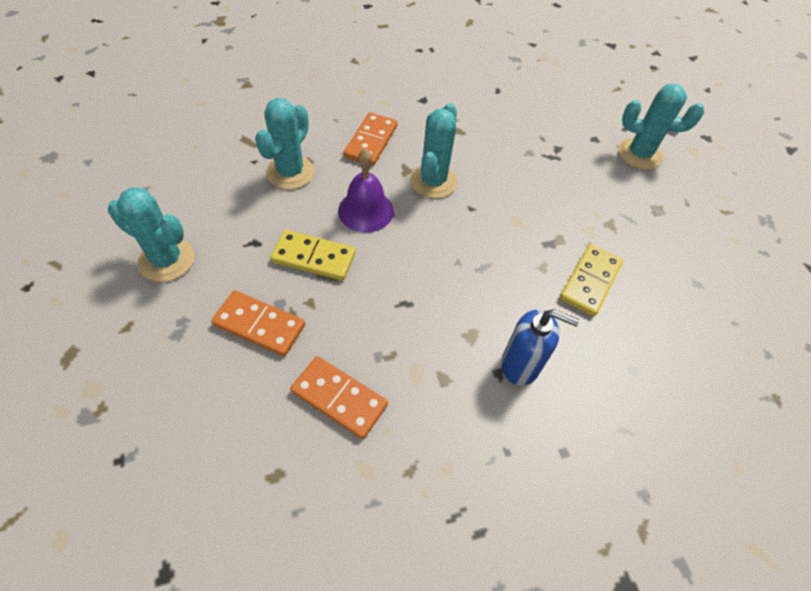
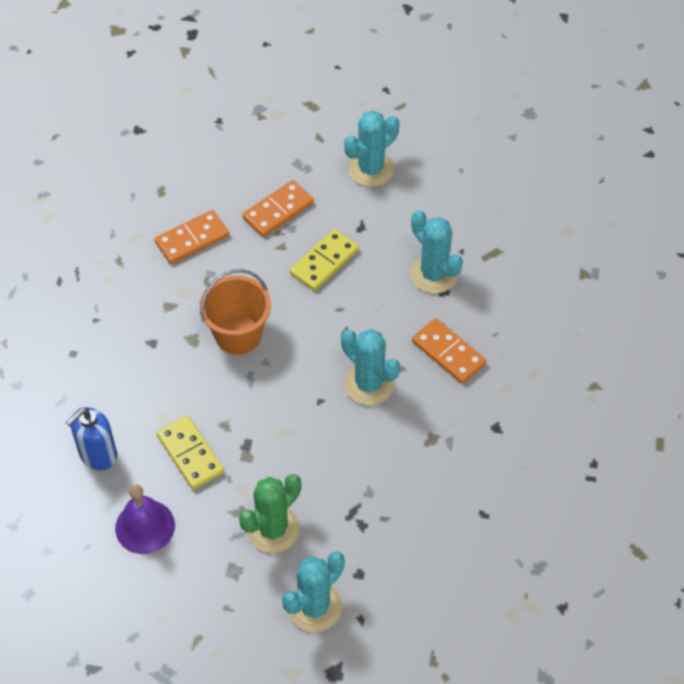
camera: 120 degrees right, 0 degrees up
purple bell [338,148,394,233] -> purple bell moved to [115,485,175,554]
blue soap dispenser [501,309,579,386] -> blue soap dispenser moved to [66,407,117,470]
none -> orange bucket [199,269,271,355]
none -> green cactus [239,474,301,553]

